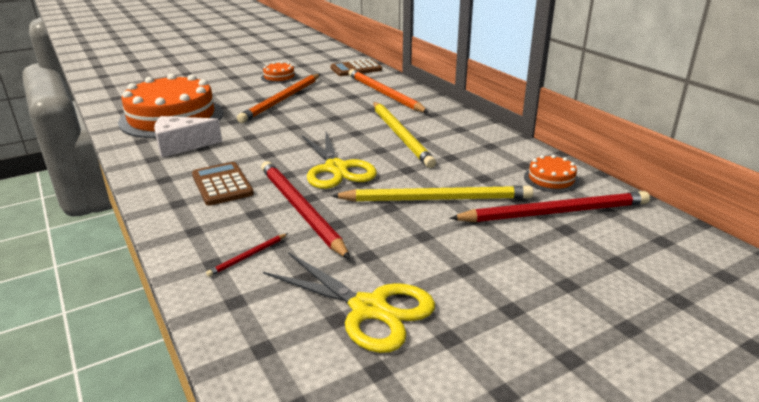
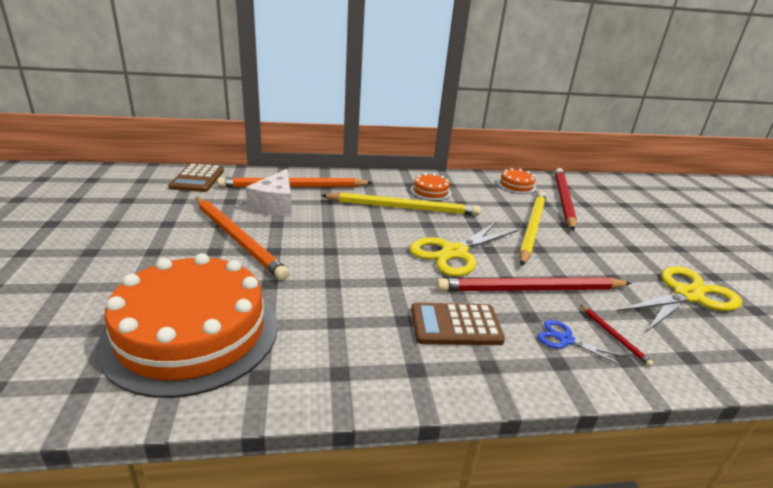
camera: 70 degrees left, 0 degrees up
white cheese [154,116,222,158] -> white cheese moved to [246,169,291,216]
orange cake [261,61,298,83] -> orange cake moved to [410,173,452,201]
yellow scissors [302,132,377,189] -> yellow scissors turned 135 degrees clockwise [409,221,518,276]
none -> blue scissors [538,320,626,367]

